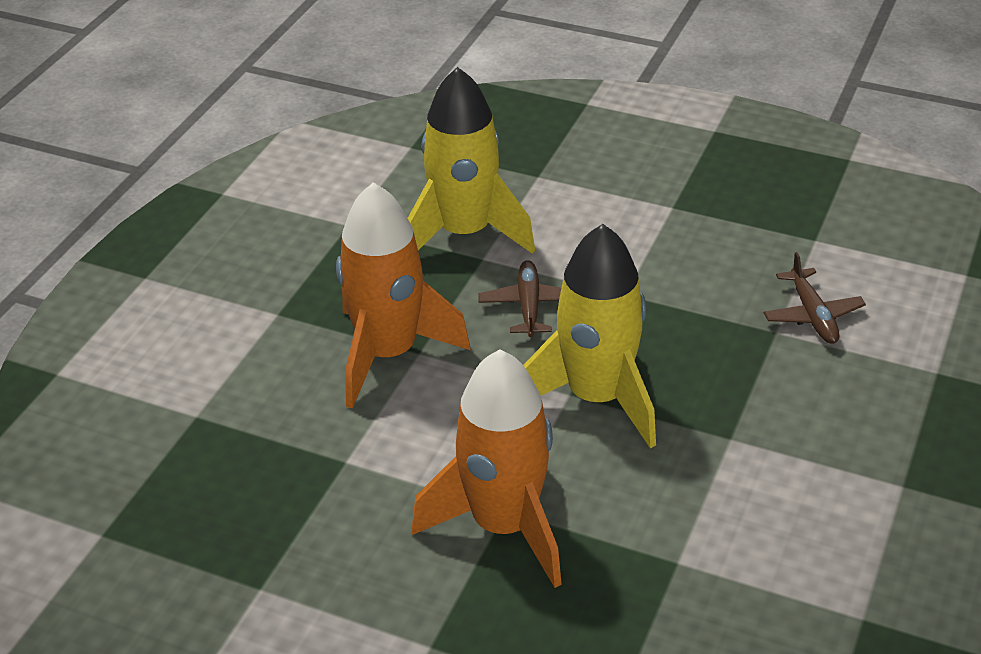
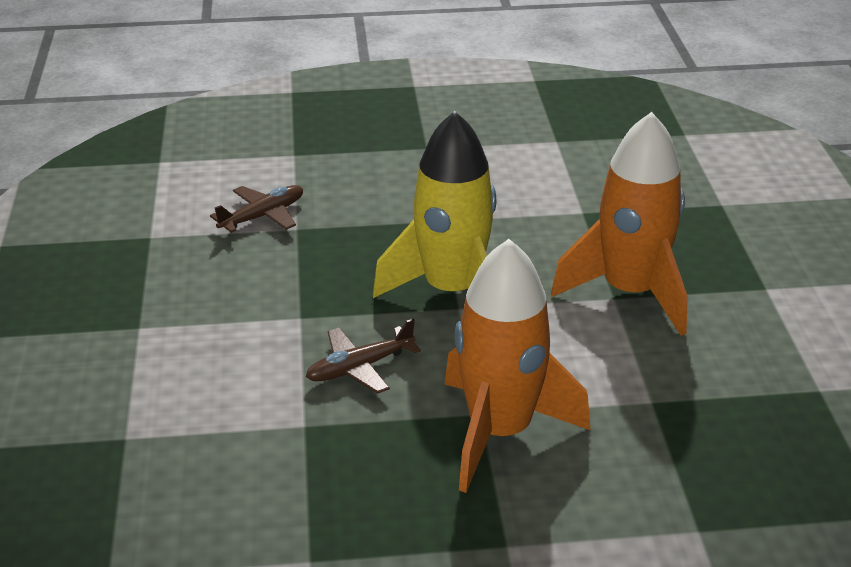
camera: 120 degrees left, 5 degrees down
yellow rocket [408,67,535,254] -> none

